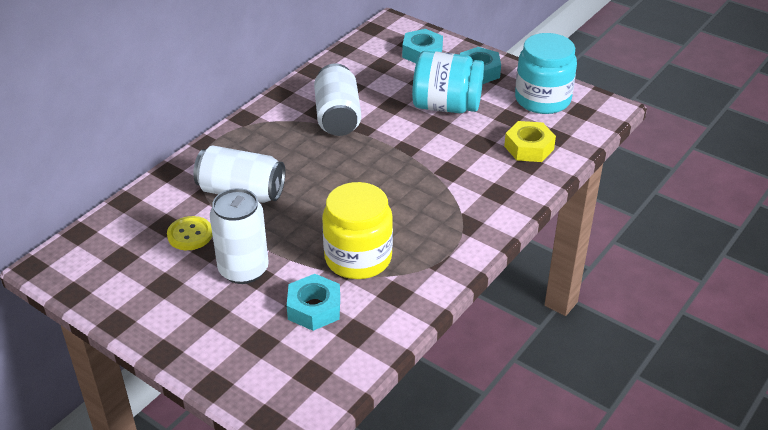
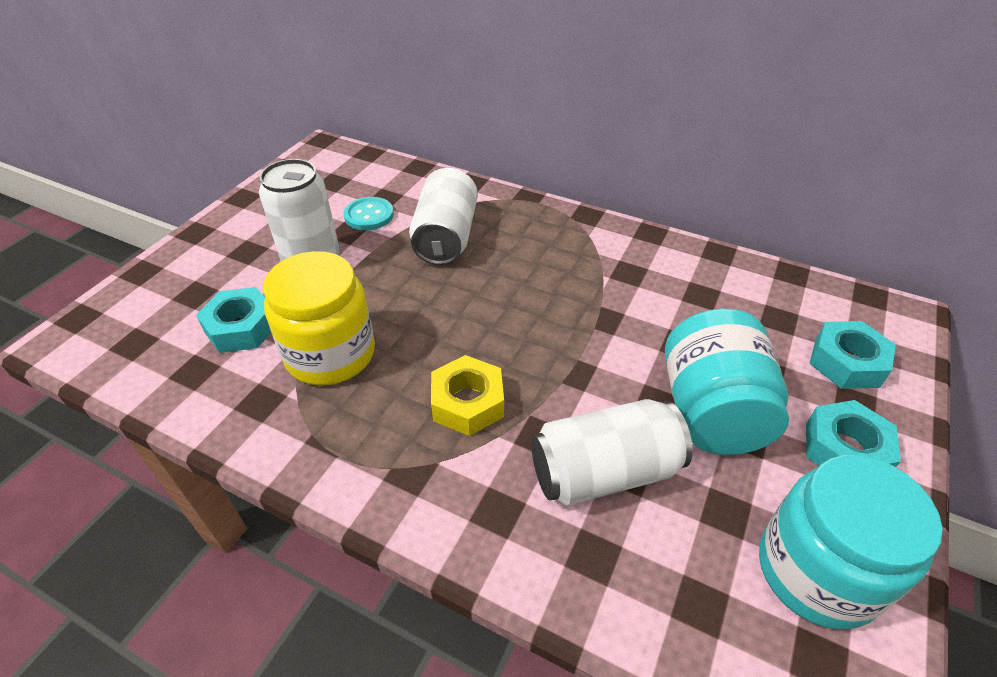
camera: 80 degrees right, 5 degrees up
yellow button [167,216,213,250] -> turquoise button [344,197,394,230]
white can [314,63,361,136] -> white can moved to [531,399,693,506]
yellow nut [504,121,556,162] -> yellow nut moved to [431,355,504,436]

